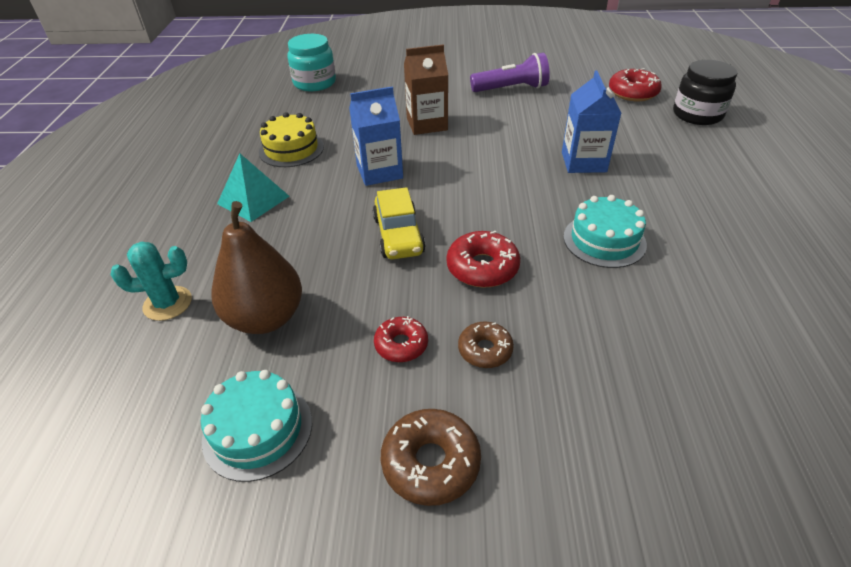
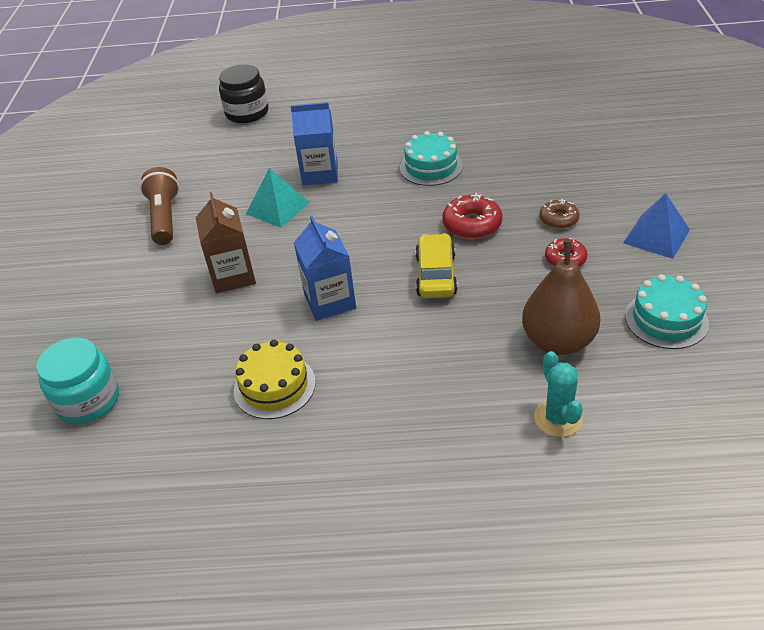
camera: 90 degrees left, 0 degrees up
turquoise pyramid [217,153,289,222] -> turquoise pyramid moved to [246,168,310,228]
yellow car [373,187,426,259] -> yellow car turned 75 degrees counterclockwise [415,233,458,298]
brown donut [381,409,481,506] -> blue pyramid [623,193,690,259]
purple flashlight [470,53,550,92] -> brown flashlight [140,167,179,245]
red donut [609,68,662,101] -> none

